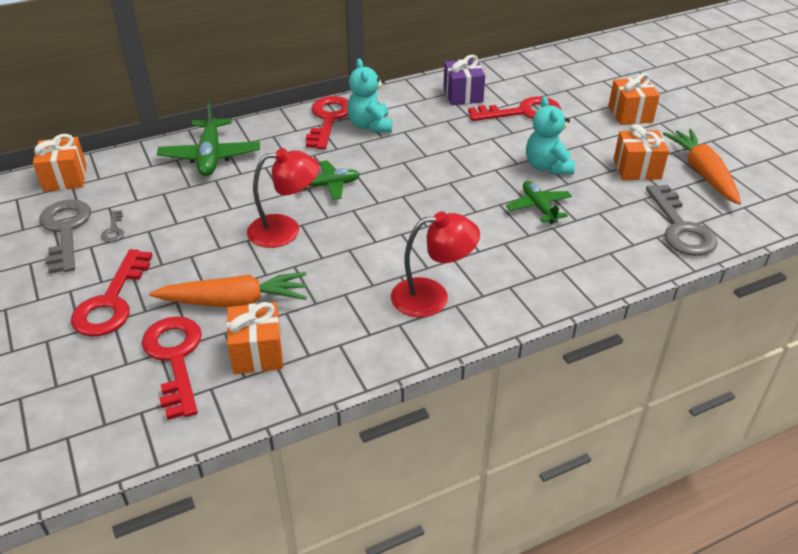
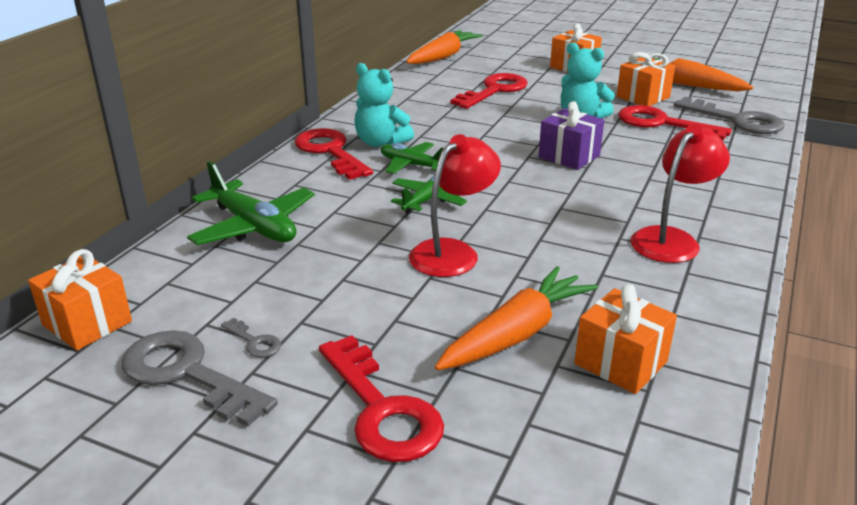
camera: 40 degrees left, 10 degrees down
red key [142,316,202,420] -> red key moved to [618,105,732,141]
purple gift [443,55,485,105] -> purple gift moved to [538,101,604,170]
green plane [506,181,572,224] -> green plane moved to [381,142,444,174]
none -> orange carrot [406,30,483,64]

